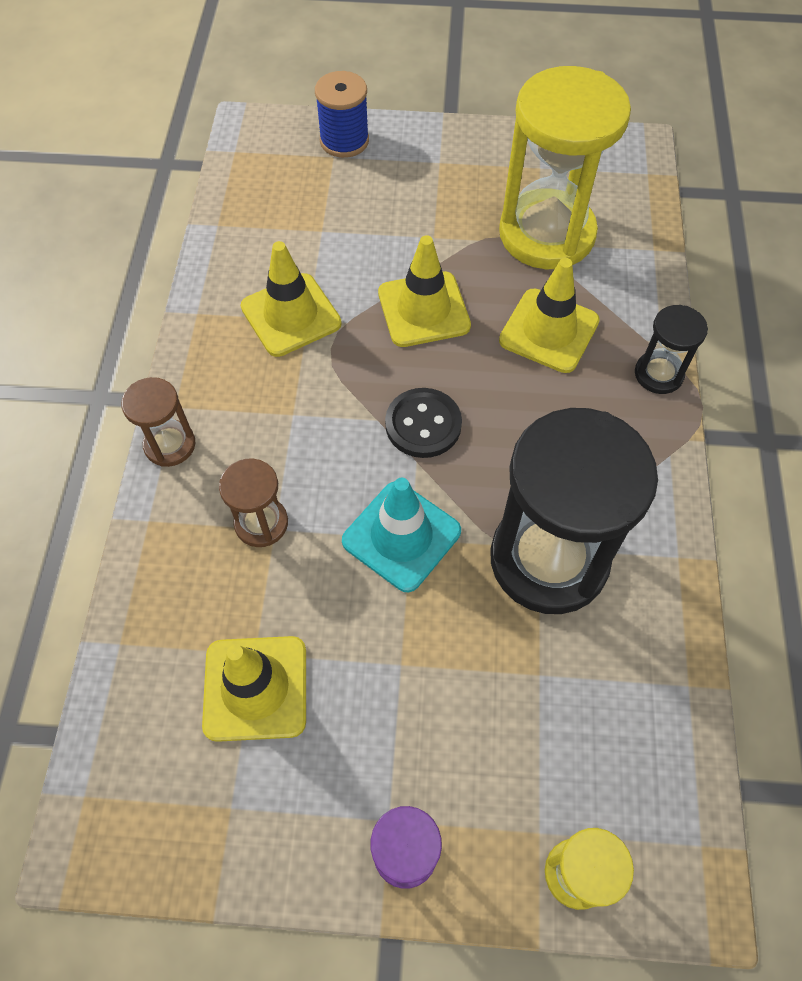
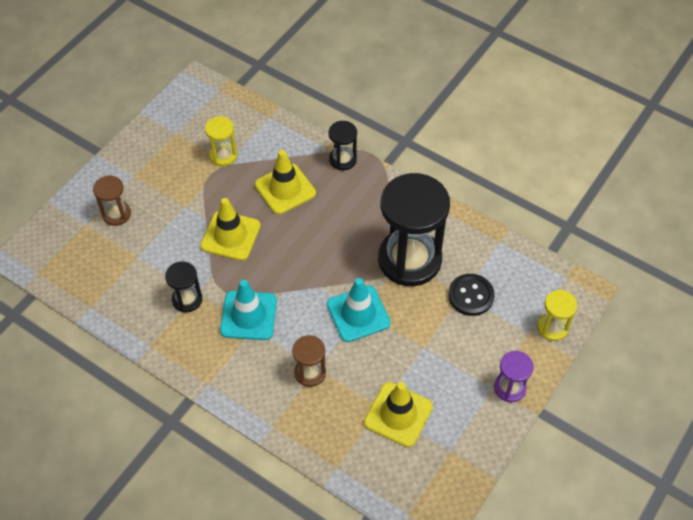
camera: 60 degrees left, 5 degrees down
brown hourglass [121,377,195,467] -> brown hourglass moved to [93,175,131,226]
yellow traffic cone [241,241,342,357] -> black hourglass [165,261,202,313]
blue spool [315,71,369,158] -> none
black button [385,388,462,458] -> black button moved to [448,274,495,316]
yellow hourglass [499,66,631,269] -> yellow hourglass [205,116,237,166], size x0.46
none -> turquoise traffic cone [220,280,277,340]

